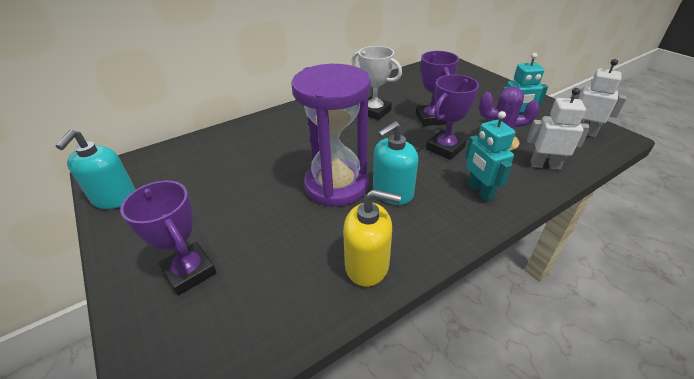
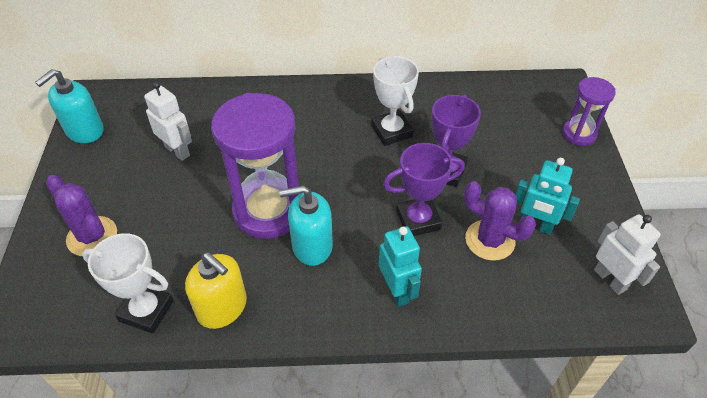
camera: 30 degrees right, 10 degrees up
purple trophy [120,181,217,296] -> purple cactus [46,175,117,256]
turquoise robot [465,111,515,201] -> turquoise robot turned 150 degrees clockwise [379,226,422,307]
white robot [527,88,590,170] -> white robot moved to [144,82,192,161]
none -> white trophy [82,233,174,334]
none -> purple hourglass [562,77,616,146]

